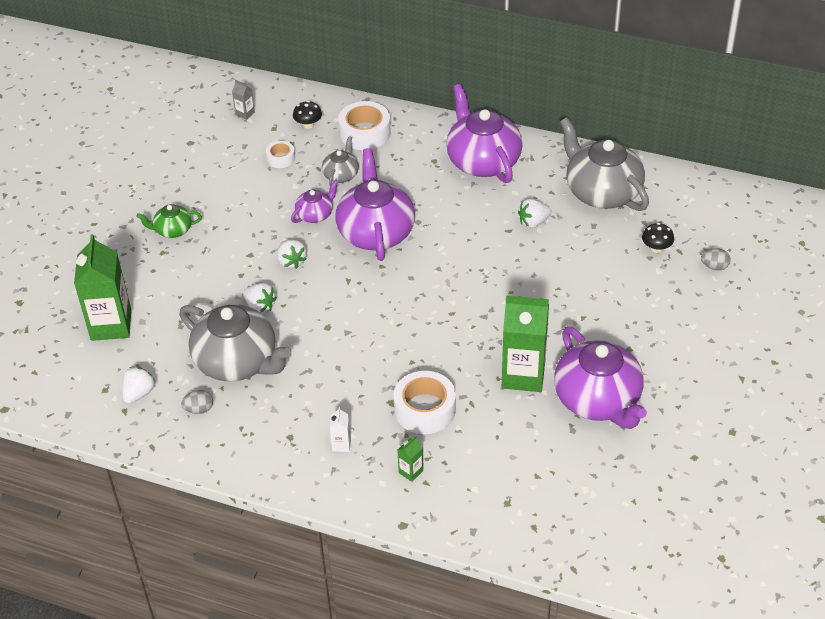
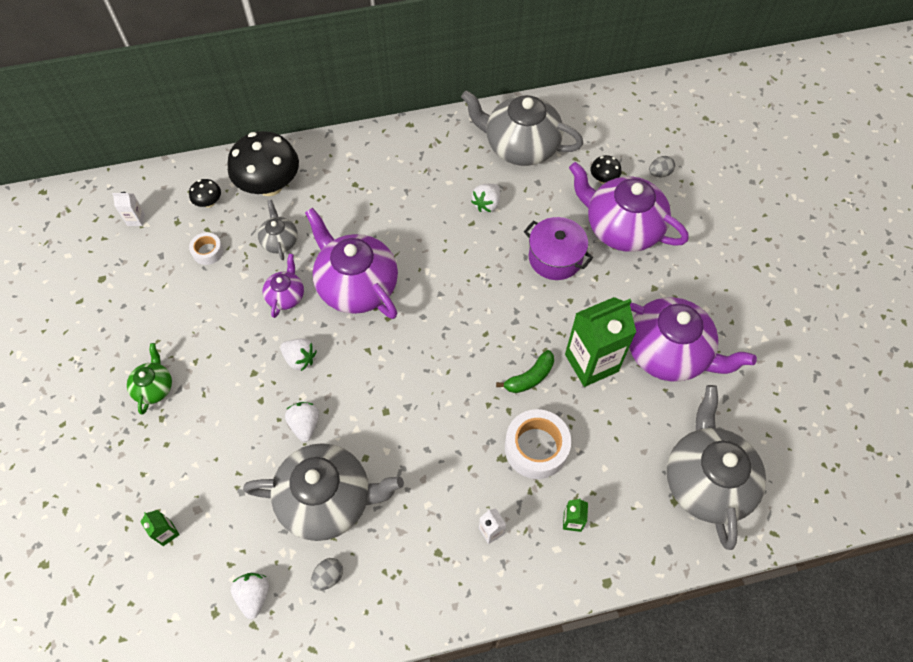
camera: 35 degrees left, 15 degrees up
green carton [74,234,131,341] -> green carton [140,510,180,546], size x0.42
green teapot [137,204,202,238] -> green teapot turned 135 degrees clockwise [127,343,172,414]
grey carton [232,80,255,120] -> white carton [112,192,145,226]
white strawberry [243,283,277,313] -> white strawberry turned 105 degrees counterclockwise [285,402,319,442]
white tape [338,101,391,150] -> black mushroom [228,131,299,196]
purple teapot [446,84,523,183] -> purple teapot moved to [569,162,689,252]
none -> green banana [496,350,554,393]
none -> purple pot [524,217,593,280]
none -> grey teapot [667,385,766,550]

